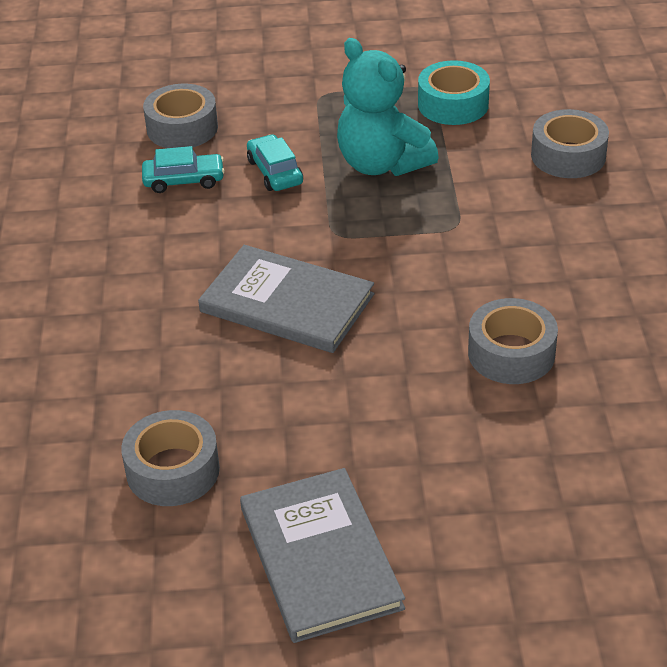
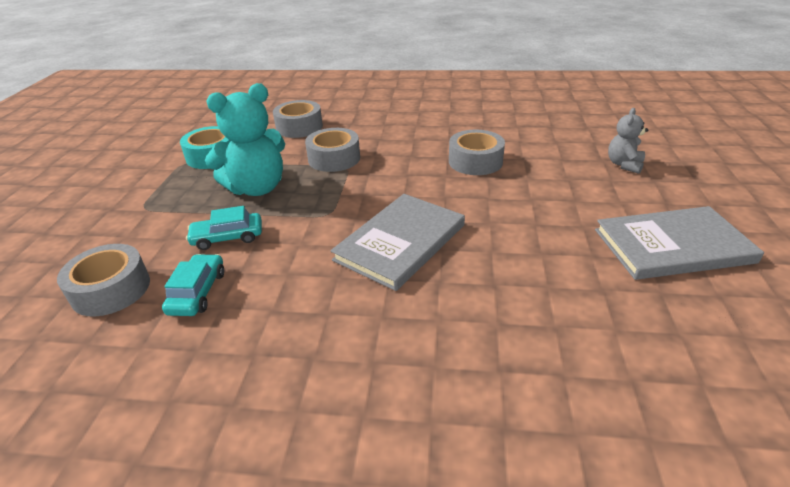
camera: 80 degrees left, 5 degrees down
grey tape [121,410,220,506] -> grey tape moved to [305,128,360,172]
none -> grey teddy bear [608,108,648,174]

